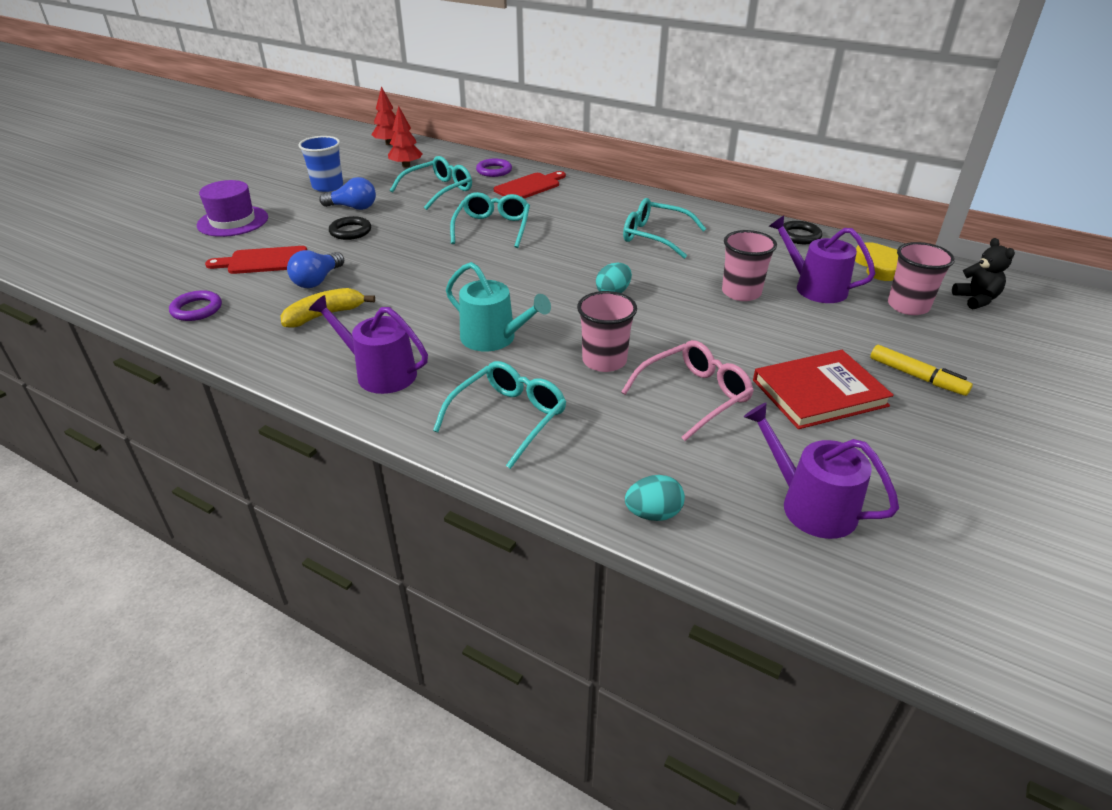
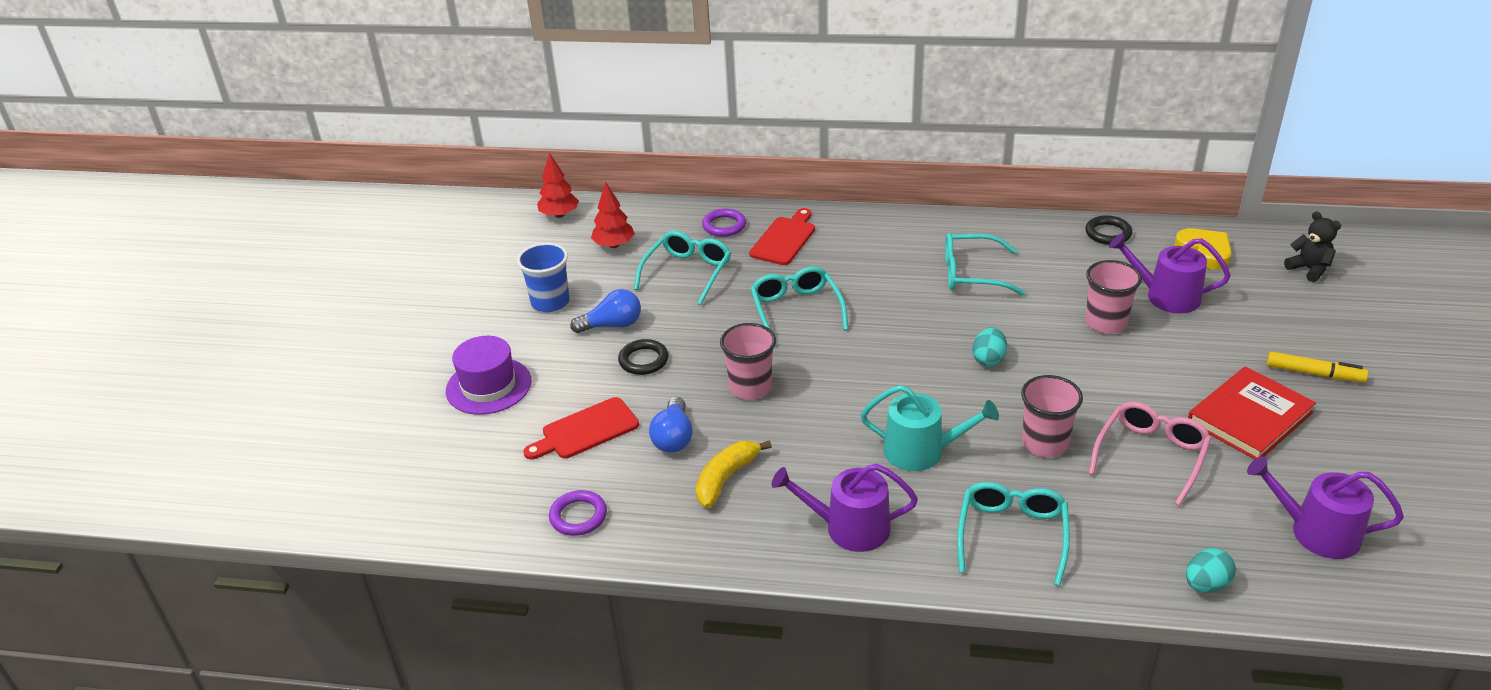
camera: 20 degrees left, 0 degrees up
pink cup [888,242,955,315] -> pink cup moved to [720,323,776,400]

